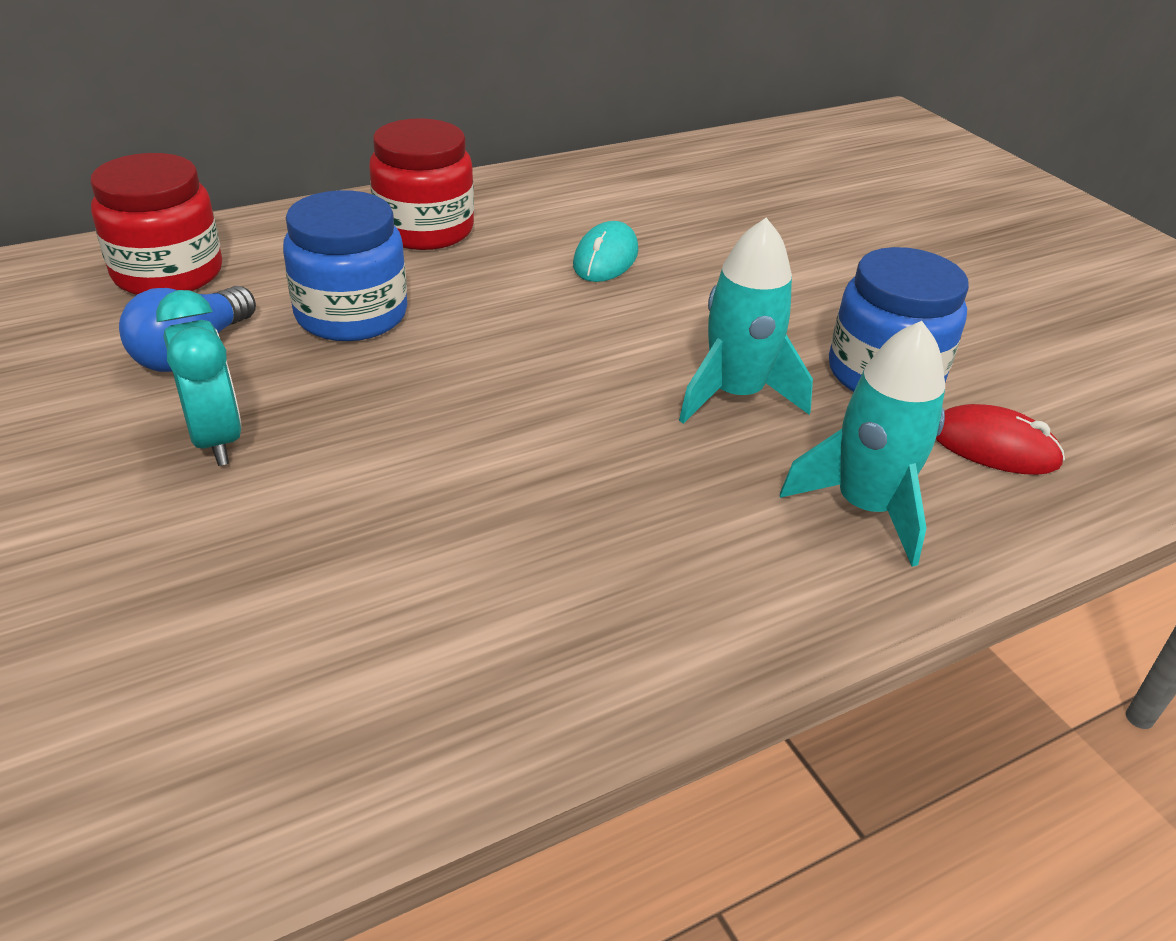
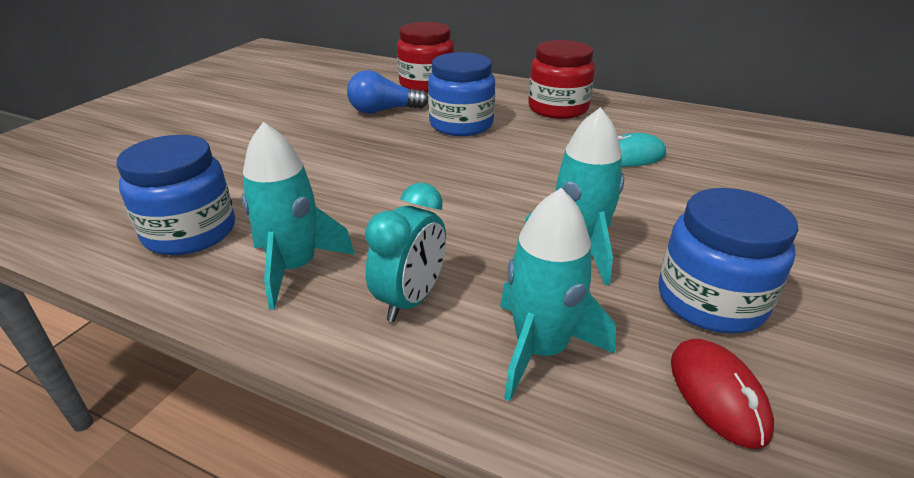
camera: 55 degrees right, 5 degrees down
turquoise clock [156,290,242,466] -> turquoise clock moved to [365,183,446,322]
none -> blue jar [117,135,235,255]
none -> turquoise rocket [242,122,355,310]

